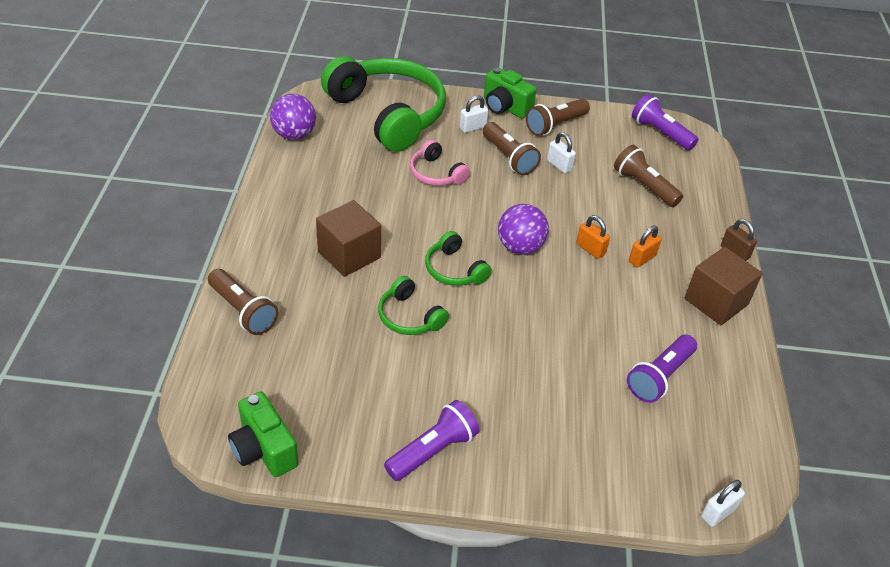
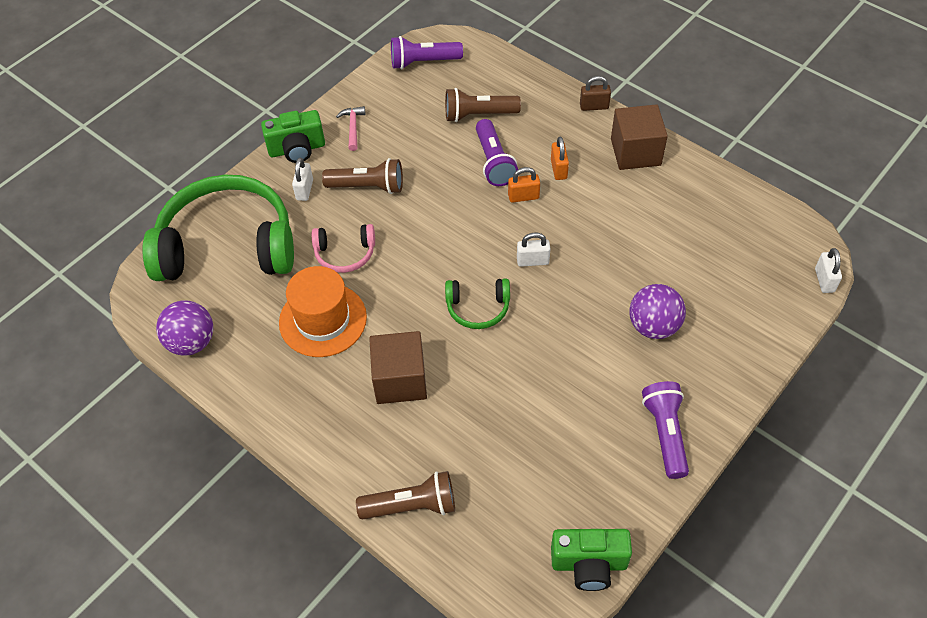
camera: 50 degrees left, 10 degrees up
green headphones [378,276,449,335] -> none
purple ball [498,204,549,255] -> purple ball moved to [629,284,686,339]
brown flashlight [526,99,590,136] -> pink hammer [336,106,365,151]
white padlock [547,132,576,173] -> white padlock moved to [517,232,550,267]
purple flashlight [627,335,697,403] -> purple flashlight moved to [476,119,518,186]
none -> orange hat [279,266,367,357]

